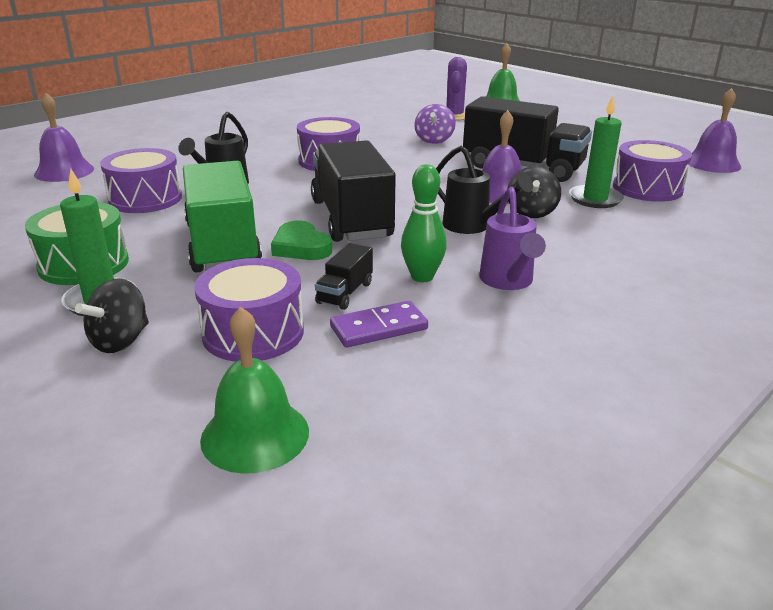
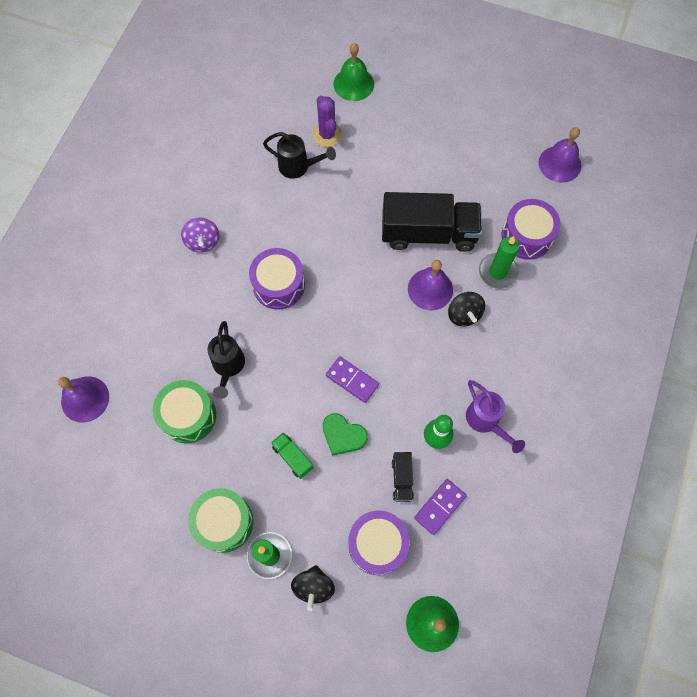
camera: 25 degrees left, 40 degrees up
purple drum [100,148,182,213] -> green drum [153,380,216,443]
green truck [183,161,262,272] -> green truck [271,432,313,479], size x0.44
black truck [311,140,396,242] -> purple domino [326,356,379,403]
purple spinning top [414,104,456,144] -> purple spinning top moved to [181,217,219,252]
black watering can [436,146,533,234] -> black watering can moved to [263,132,336,179]

